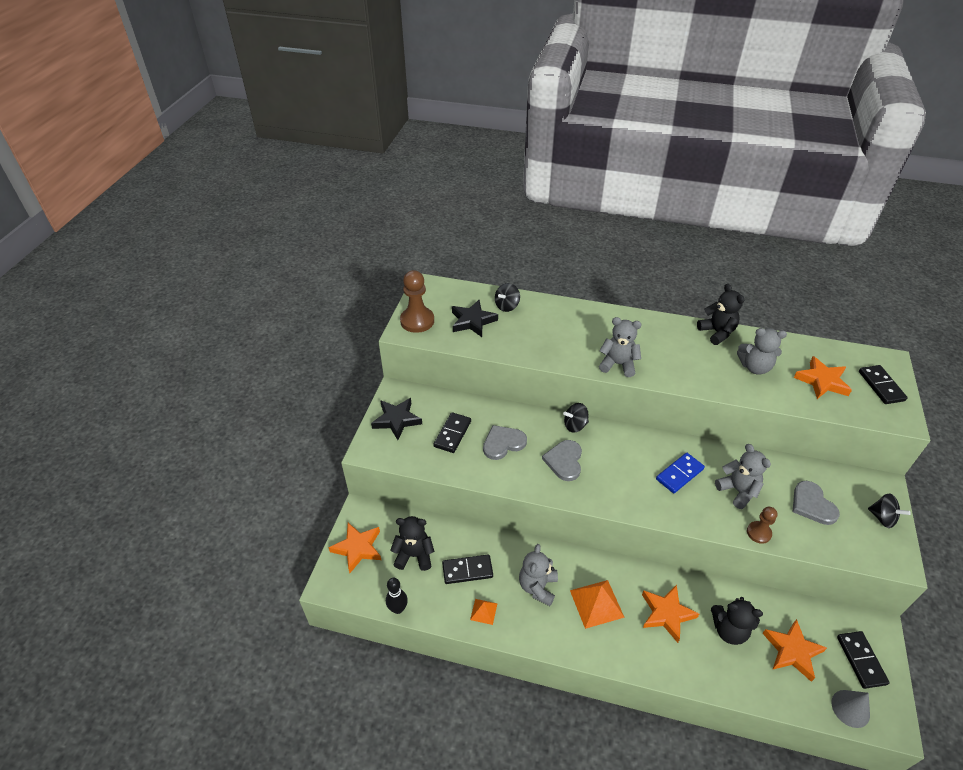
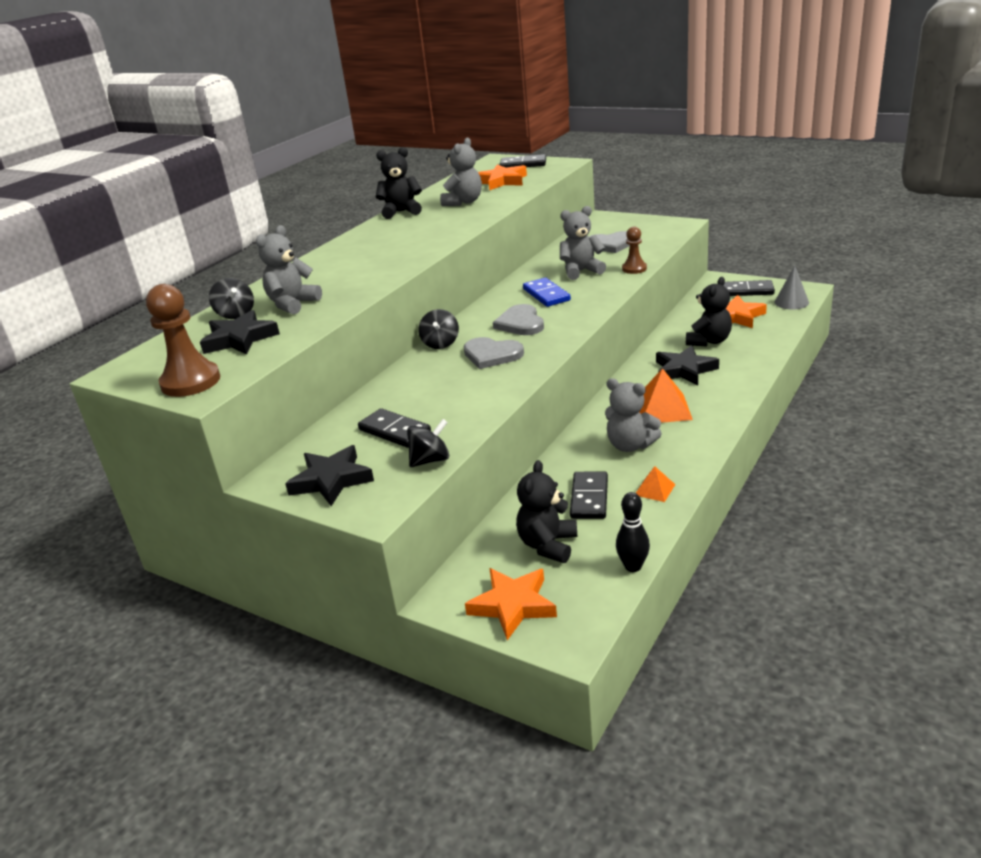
camera: 70 degrees left, 15 degrees down
grey heart [483,425,527,460] -> grey heart moved to [493,304,544,335]
grey teddy bear [599,317,642,377] -> grey teddy bear moved to [256,225,322,314]
orange star [642,585,699,643] -> black star [656,346,719,385]
black spinning top [868,493,911,528] -> black spinning top moved to [407,419,449,467]

